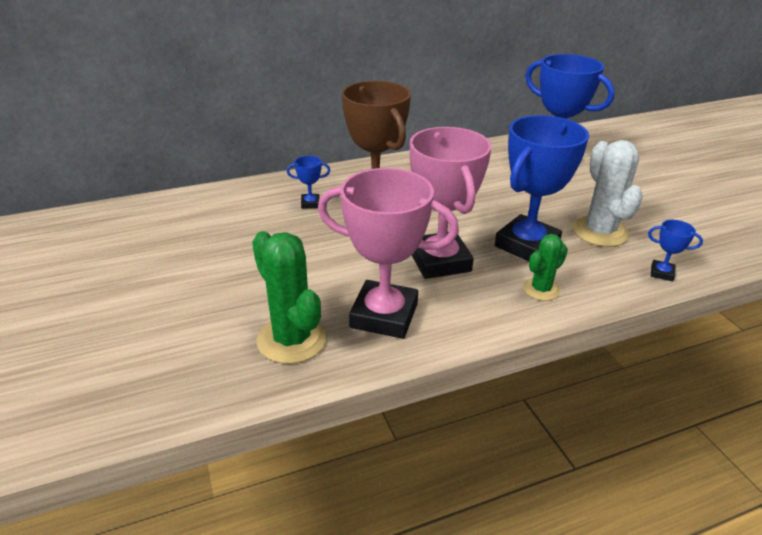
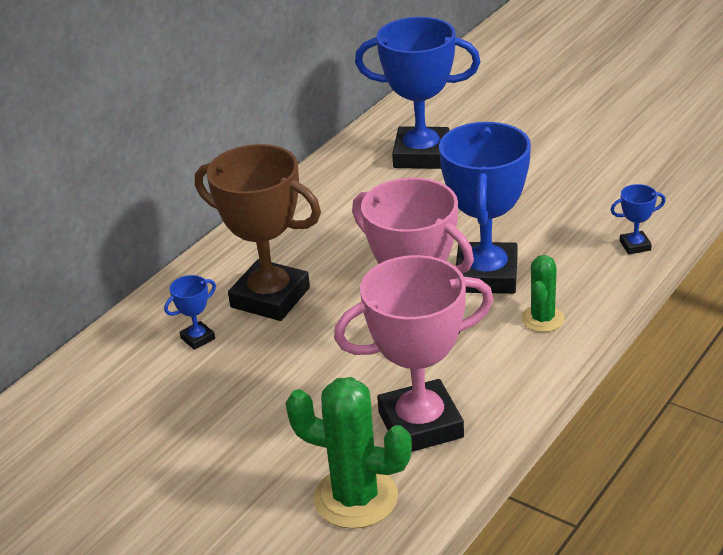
camera: 30 degrees left, 0 degrees up
white cactus [572,140,643,247] -> none

